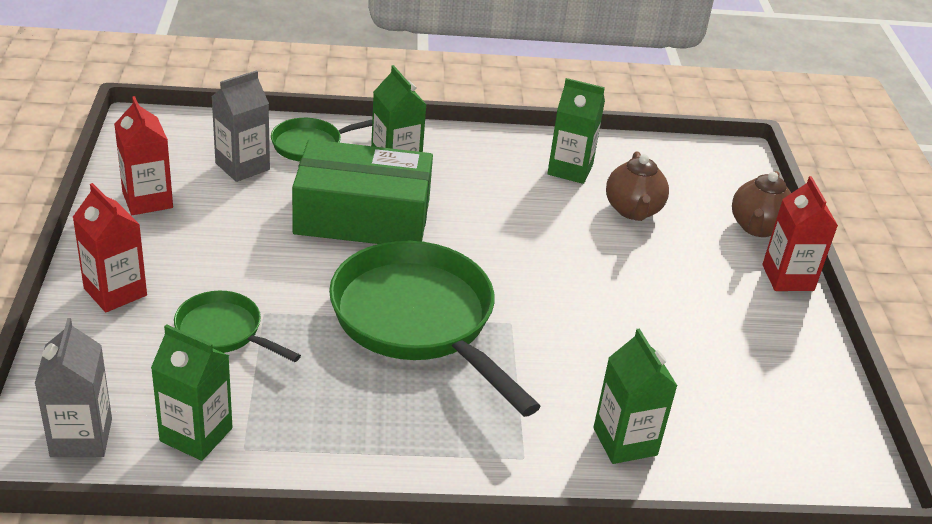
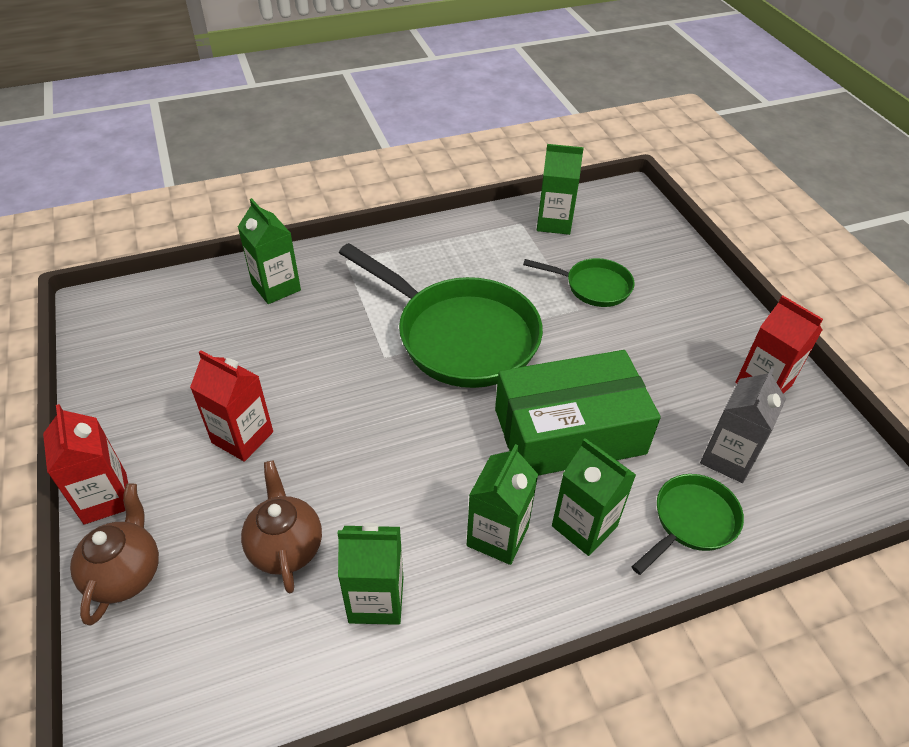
camera: 165 degrees right, 10 degrees up
grey carton [35,318,112,457] -> none
red carton [73,183,147,312] -> red carton moved to [190,350,273,462]
none -> green carton [467,444,538,565]

